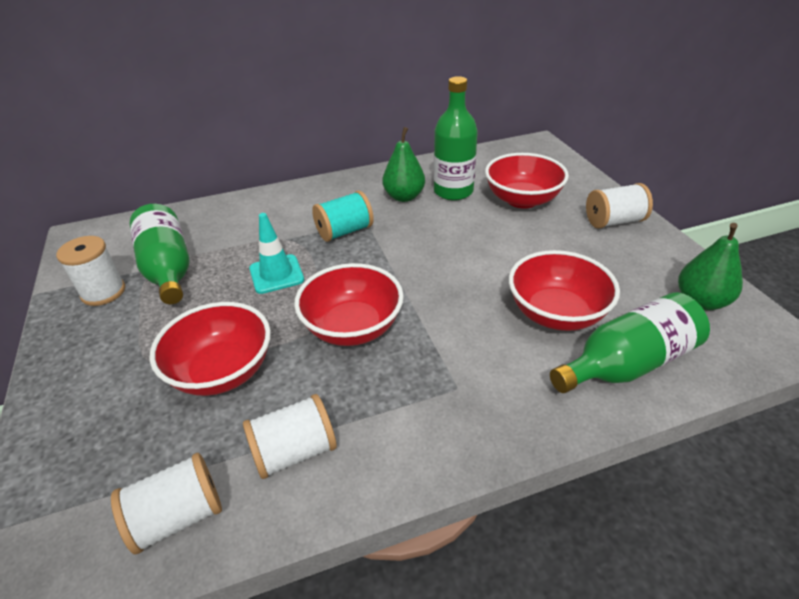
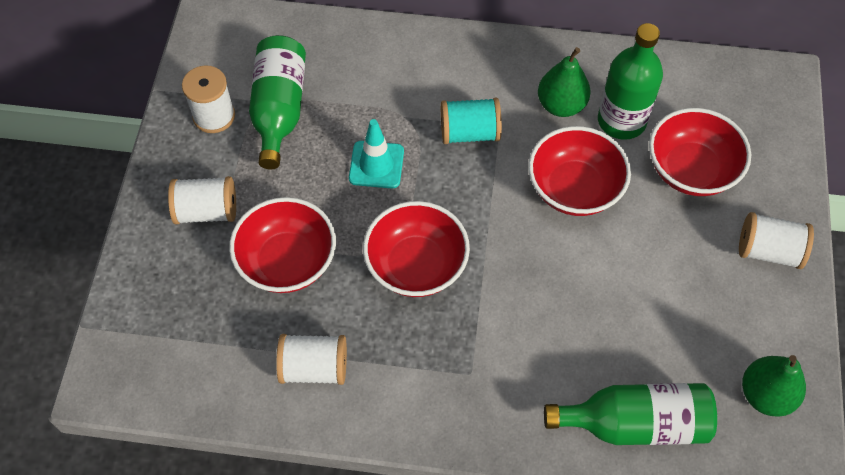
camera: 25 degrees right, 20 degrees up
white spool [111,453,222,555] -> white spool moved to [168,176,236,224]
red bowl [509,250,620,331] -> red bowl moved to [528,126,631,216]

